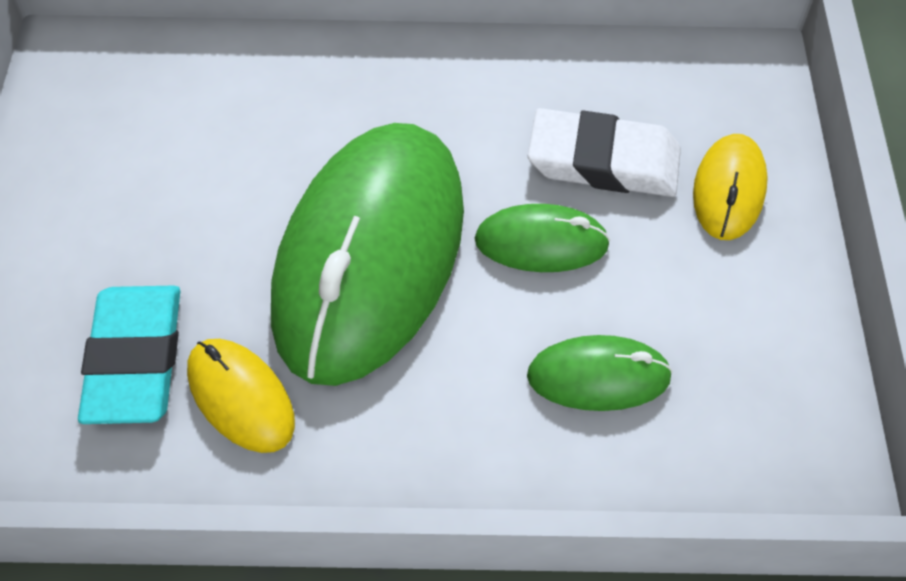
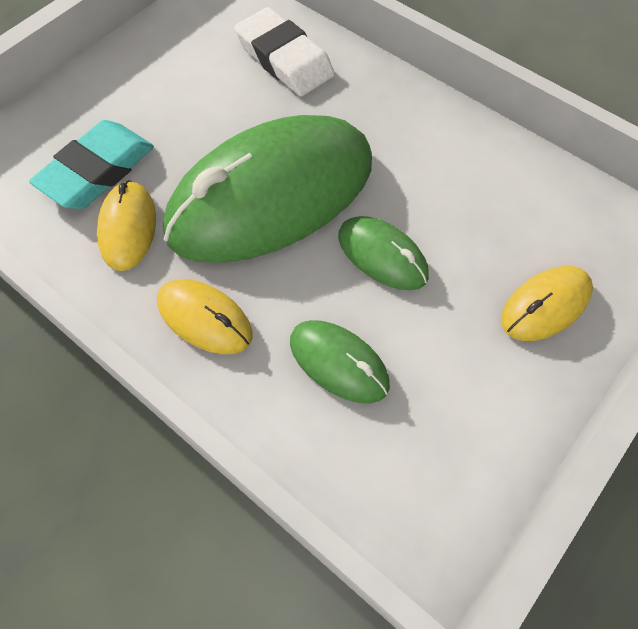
camera: 40 degrees right, 5 degrees up
white eraser [528,108,681,197] -> white eraser moved to [234,7,335,96]
none -> yellow mouse [157,279,252,354]

